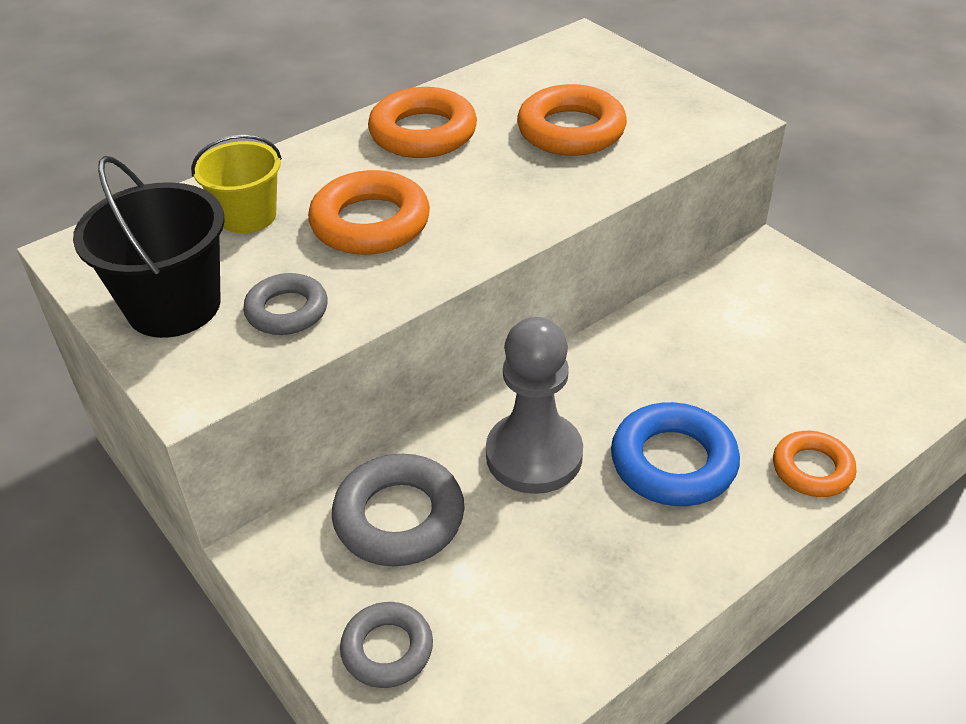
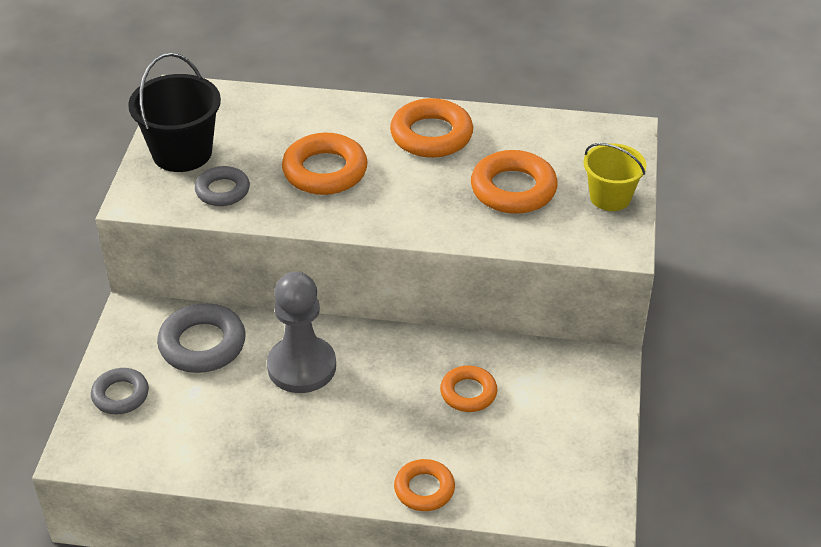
camera: 45 degrees right, 0 degrees up
yellow bucket [191,135,282,234] -> yellow bucket moved to [583,143,647,211]
blue ring [611,402,740,506] -> none
none -> orange ring [440,366,497,412]

